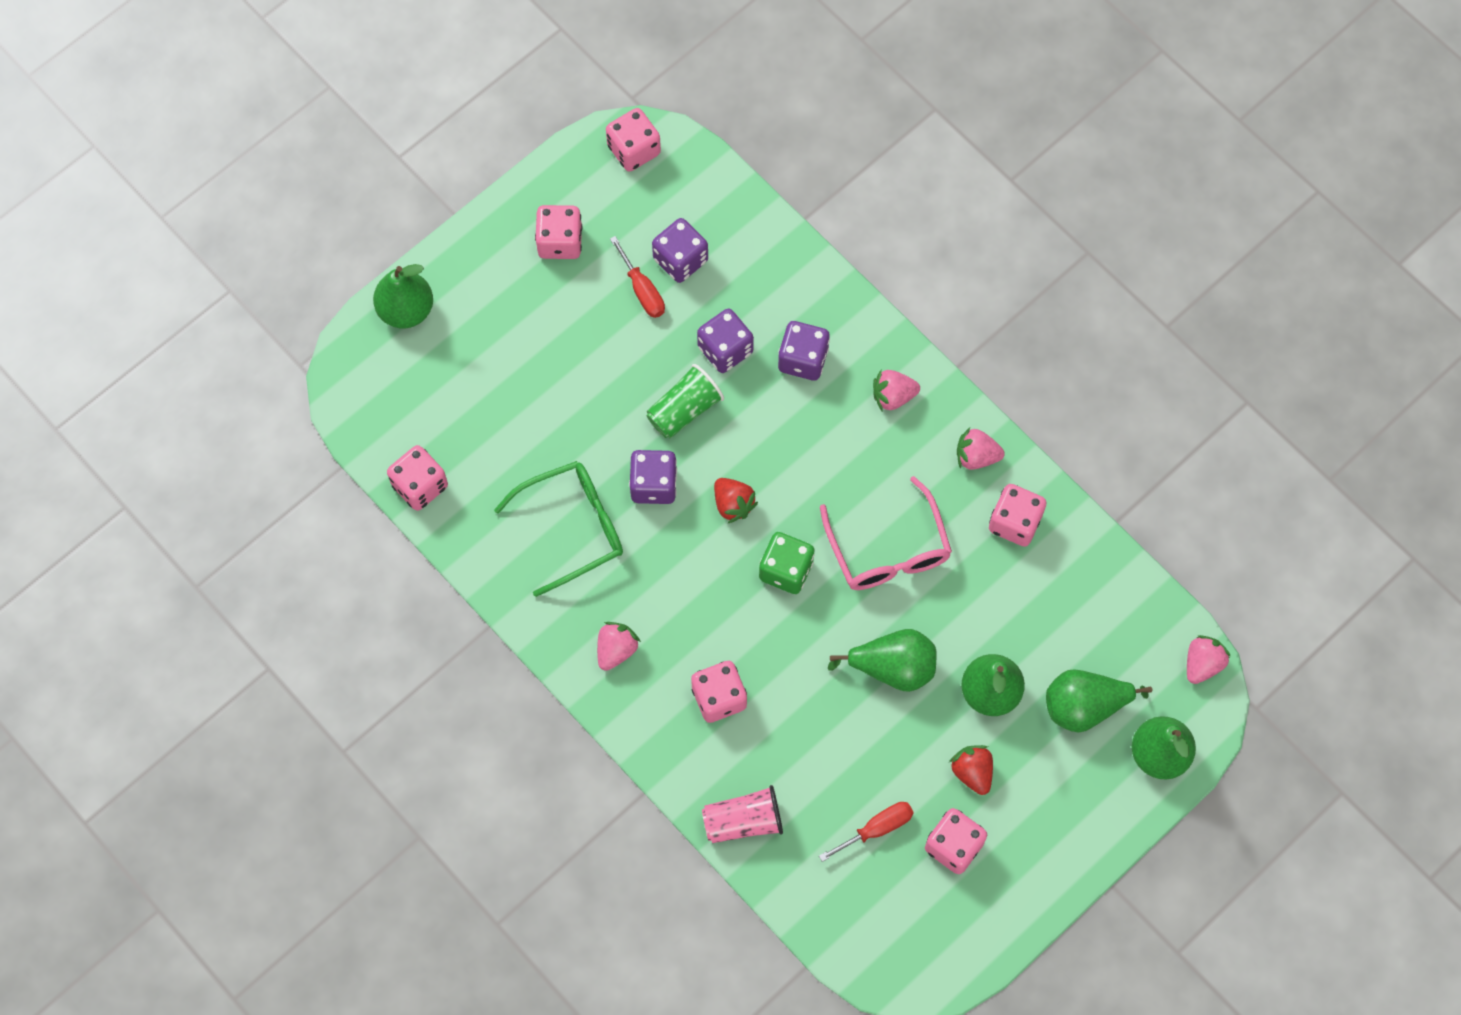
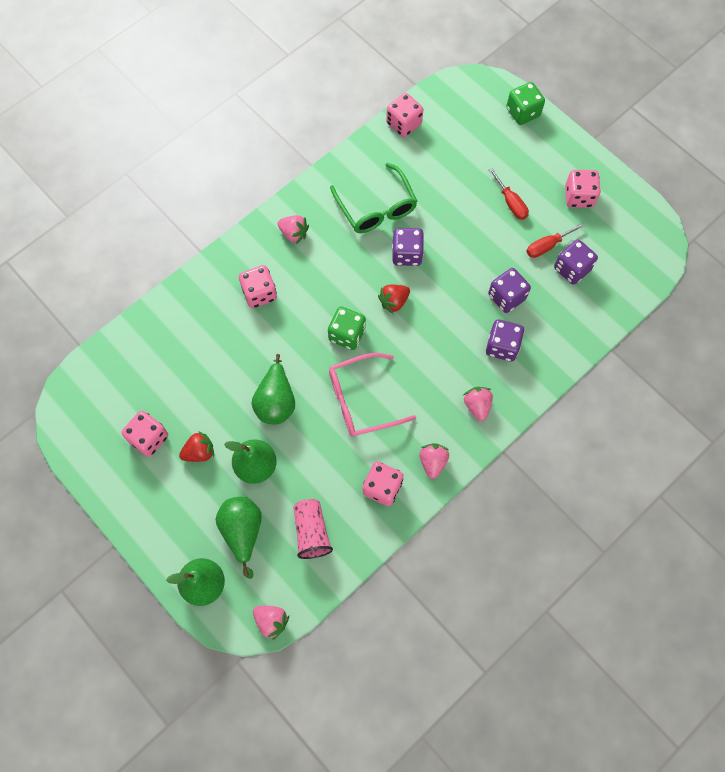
camera: 90 degrees right, 0 degrees up
green pear [373,264,433,328] -> green dice [506,82,545,125]
pink dice [606,108,661,172] -> none
green cup [646,364,724,439] -> none
pink cup [702,785,783,843] -> pink cup moved to [293,499,333,559]
red screwdriver [819,802,914,862] -> red screwdriver moved to [488,168,529,220]

